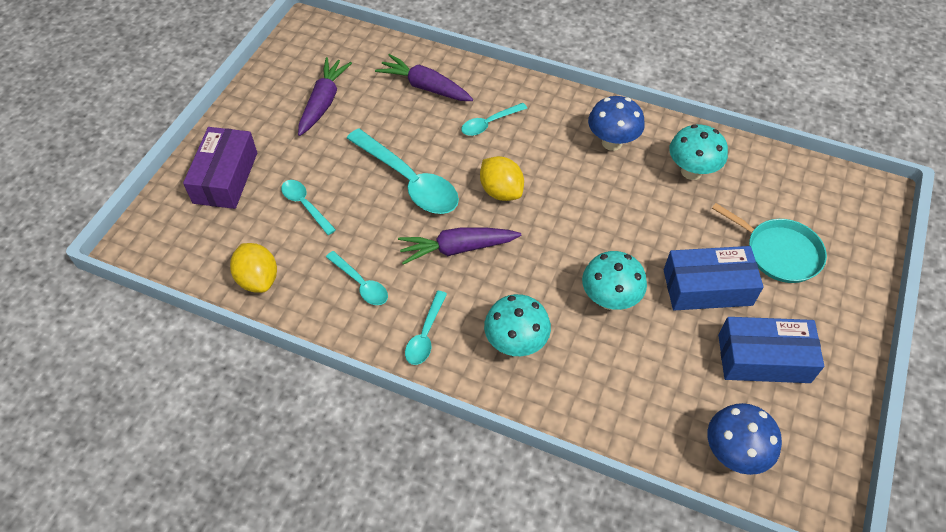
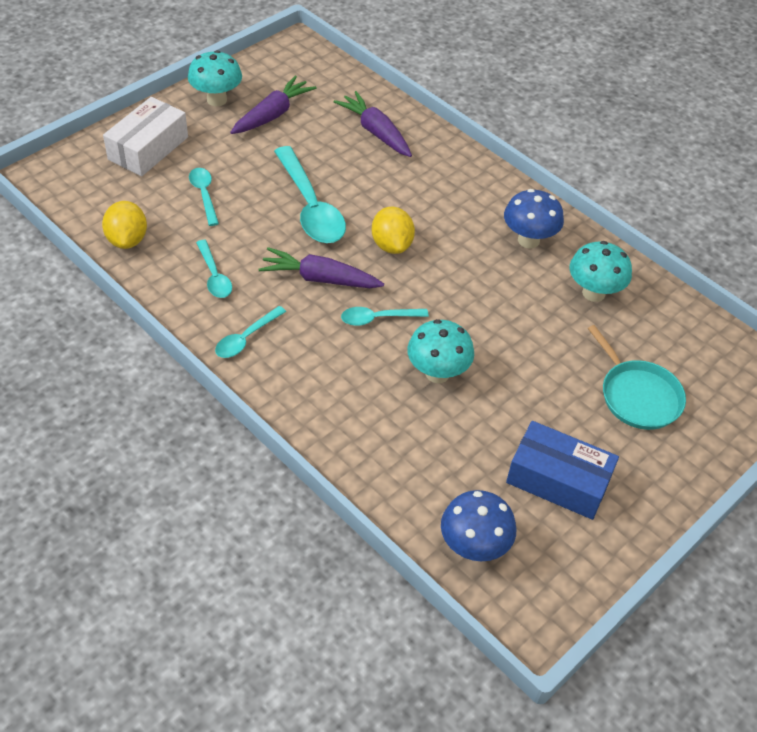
camera: 20 degrees right, 5 degrees down
purple box [183,127,257,209] -> white box [103,97,188,176]
turquoise spoon [461,103,527,136] -> turquoise spoon moved to [341,307,429,326]
turquoise mushroom [484,294,551,356] -> turquoise mushroom moved to [188,50,242,106]
blue box [664,246,764,310] -> none

